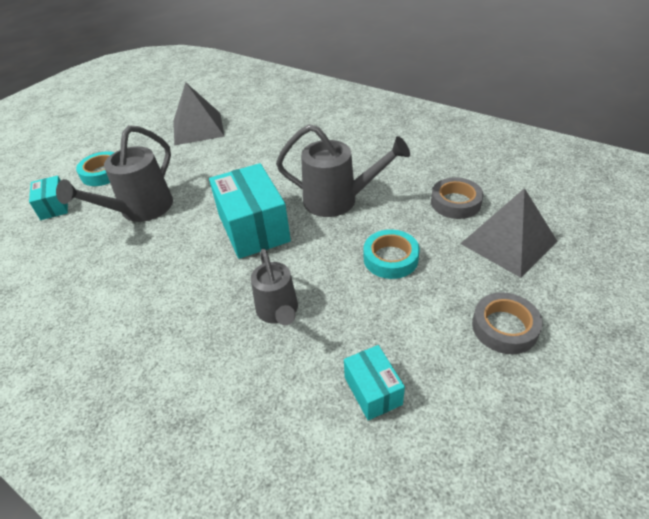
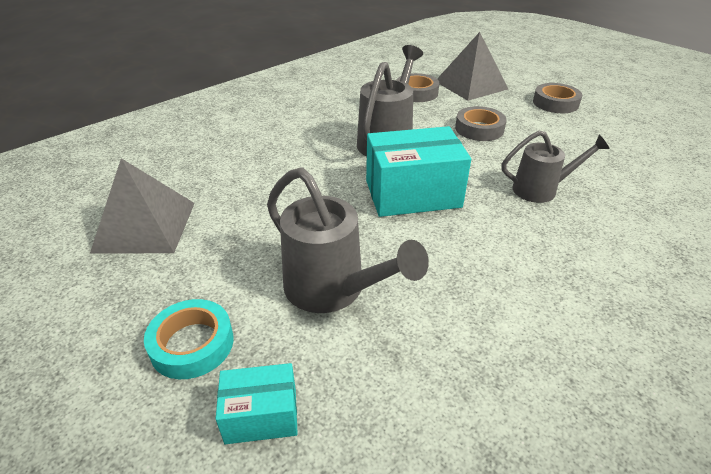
camera: 80 degrees left, 5 degrees down
turquoise box [344,345,405,420] -> none
turquoise tape [364,229,420,279] -> grey tape [455,106,507,141]

